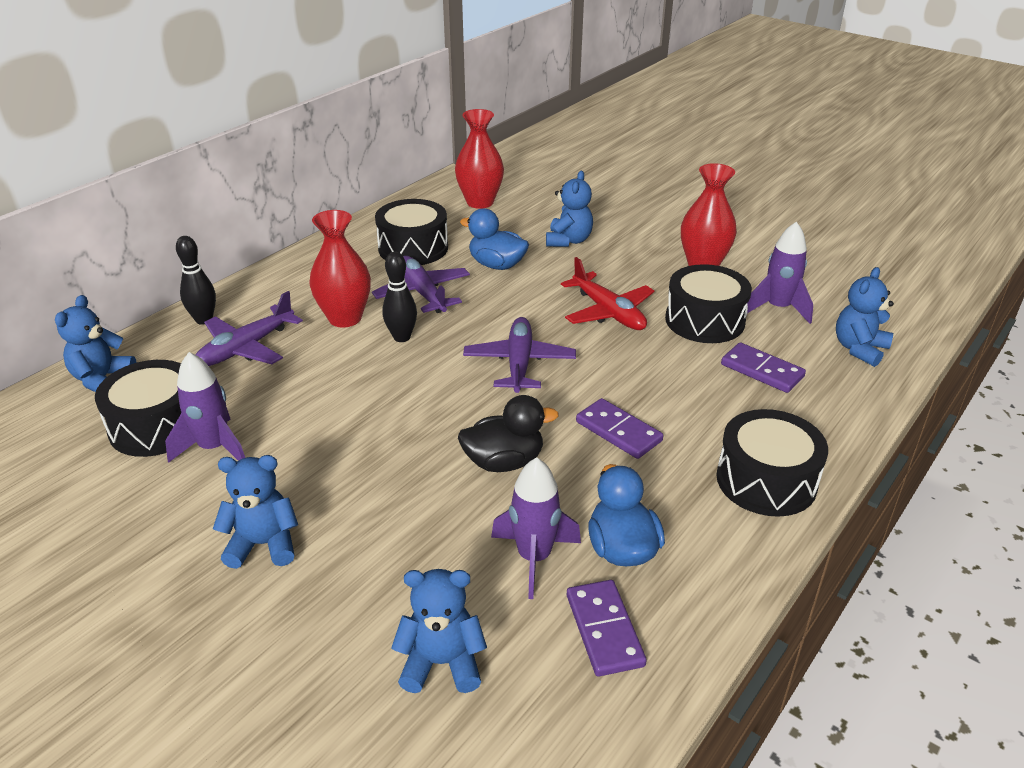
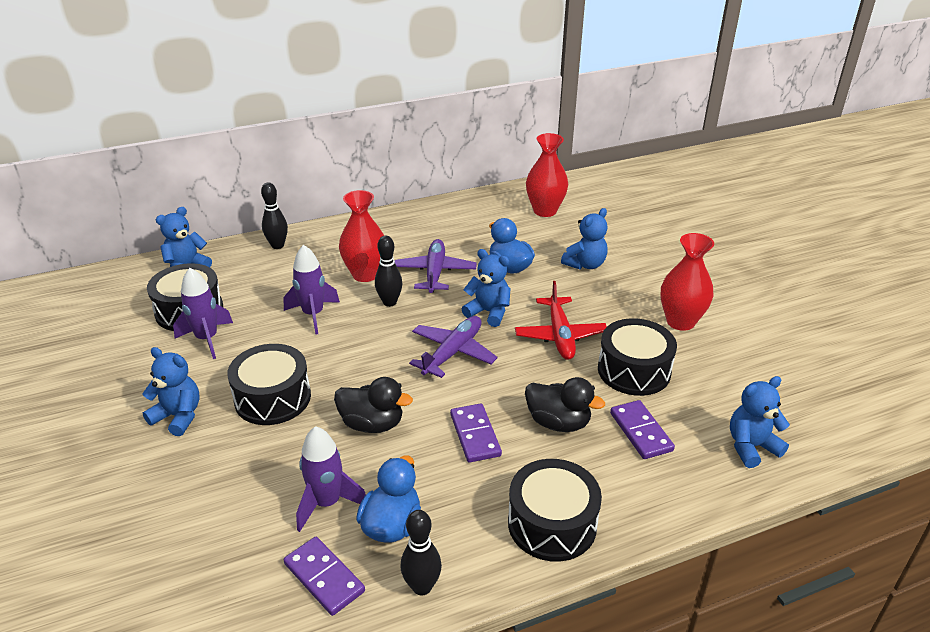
camera: 30 degrees right, 0 degrees up
purple plane [196,291,303,366] -> none
black drum [375,199,448,265] -> black drum moved to [227,344,311,425]
blue teddy bear [391,569,487,693] -> blue teddy bear moved to [462,249,511,327]
purple domino [567,580,647,677] -> purple domino turned 60 degrees counterclockwise [284,537,365,616]
purple rocket [747,221,813,324] -> purple rocket moved to [284,245,340,335]
none -> black bowling pin [400,510,442,595]
none -> black duck [525,377,605,432]

